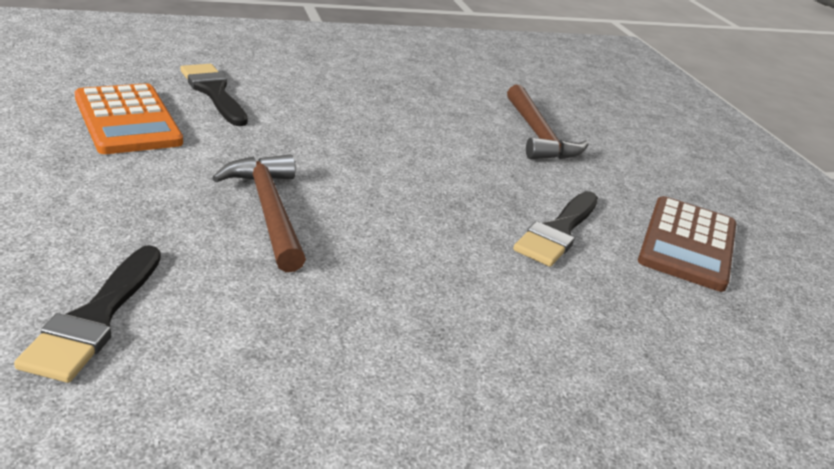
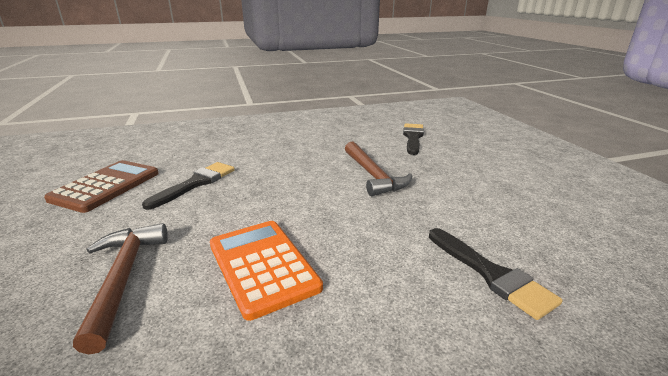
camera: 175 degrees left, 5 degrees down
orange calculator [75,83,183,154] -> orange calculator moved to [210,221,323,321]

